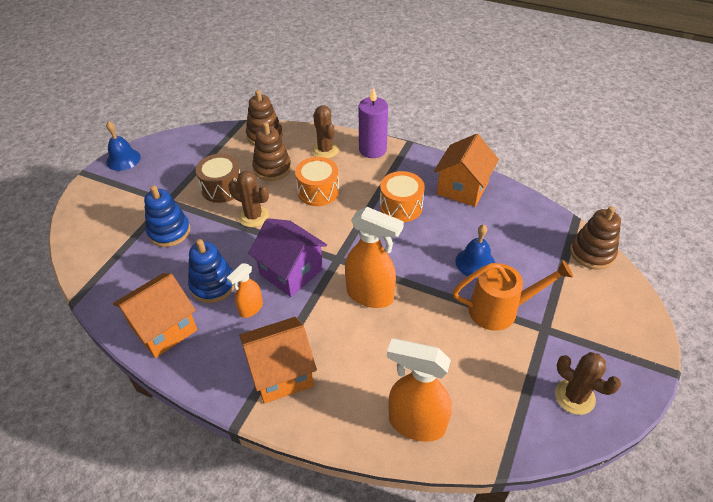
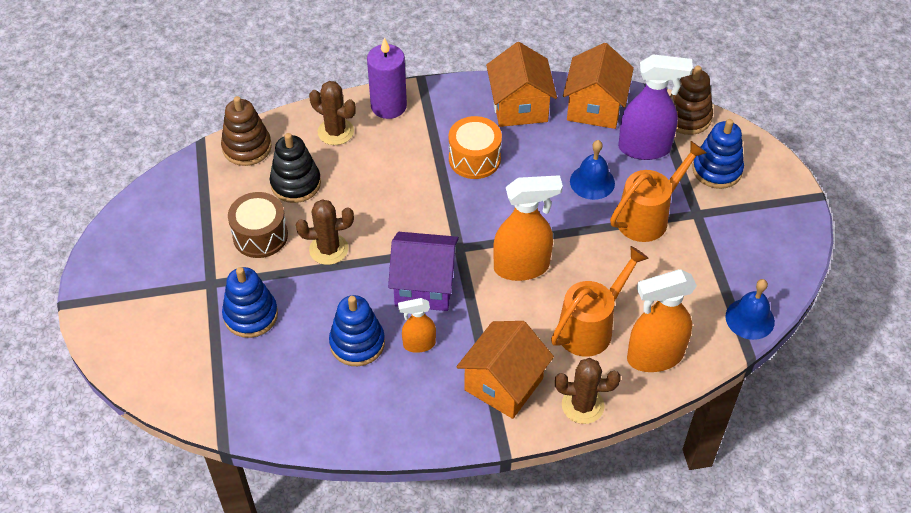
camera: 35 degrees left, 5 degrees up
blue bell [106,121,141,171] -> blue bell moved to [725,279,775,340]
orange house [113,274,197,358] -> orange house moved to [563,43,634,129]
orange spray bottle [227,263,263,318] -> orange spray bottle turned 75 degrees clockwise [398,298,436,353]
brown stacking toy [252,122,291,181] -> black stacking toy [270,133,321,203]
orange drum [295,157,339,206] -> none
brown cactus [555,352,621,415] -> brown cactus moved to [555,358,621,424]
none -> orange watering can [551,246,649,357]
none -> purple spray bottle [618,54,693,160]
none -> blue stacking toy [692,119,744,189]

